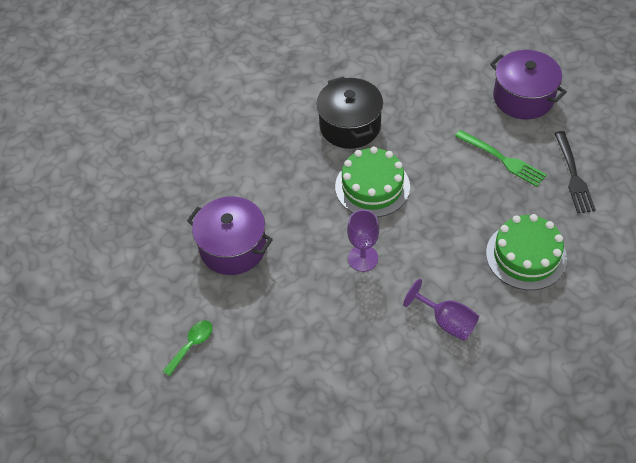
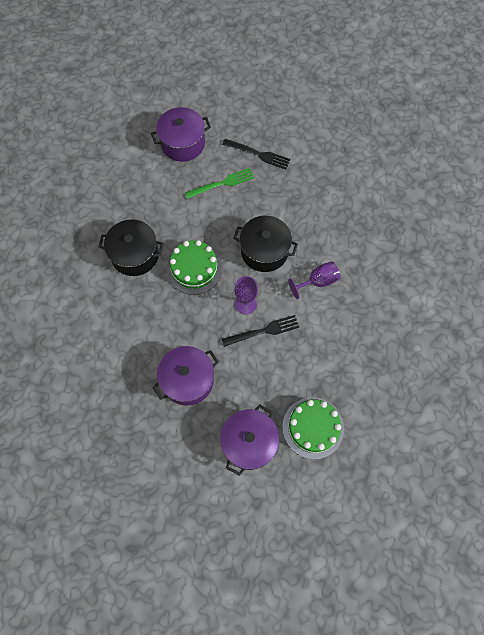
camera: 65 degrees left, 15 degrees up
green spoon [163,320,213,376] -> purple pot [220,404,279,476]
green cake [486,214,567,290] -> green cake moved to [282,397,344,459]
none -> black fork [222,315,299,347]
none -> black pot [233,216,298,272]

